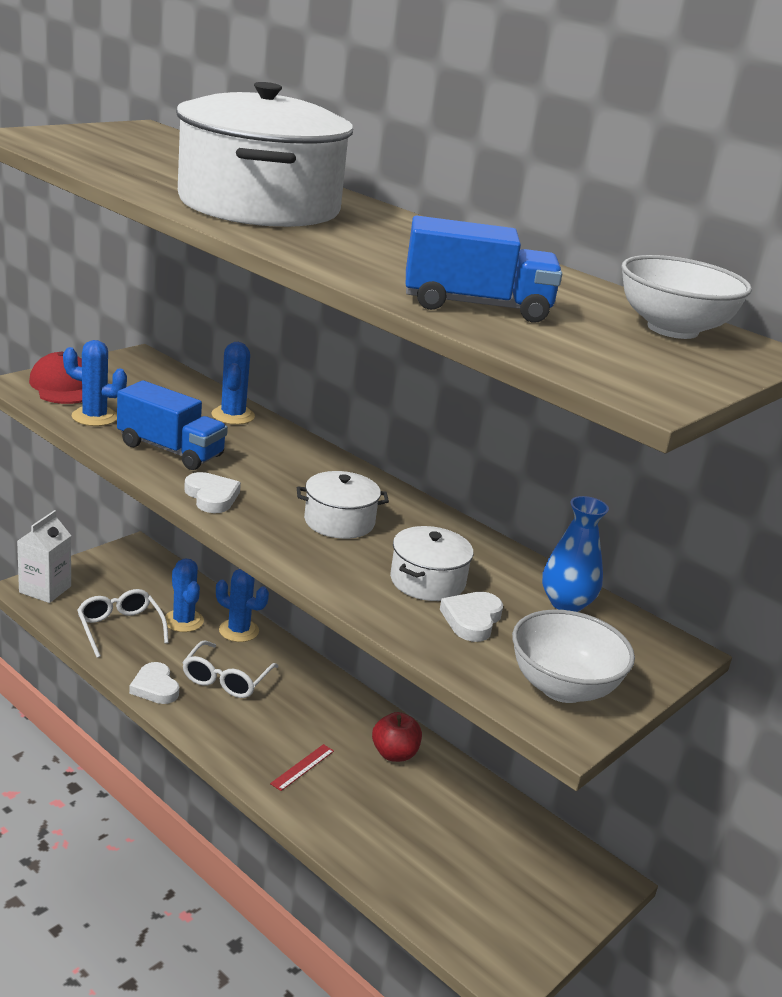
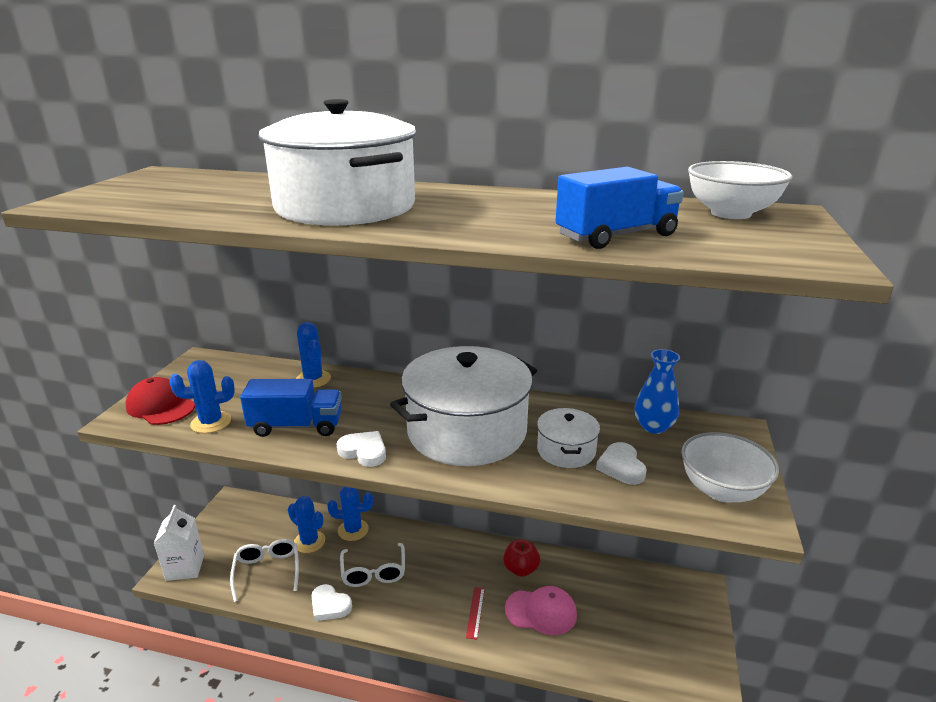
camera: 25 degrees left, 0 degrees up
white glasses [77,589,169,658] -> white glasses turned 45 degrees clockwise [230,539,299,602]
white pot [297,471,389,539] -> white pot [390,346,537,466], size x2.14
none -> pink cap [505,586,577,635]

